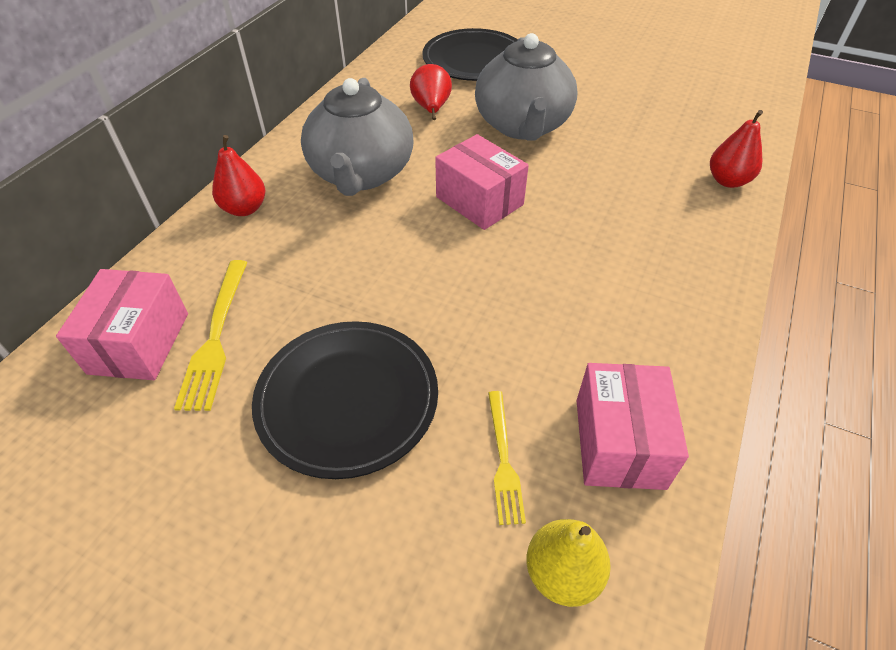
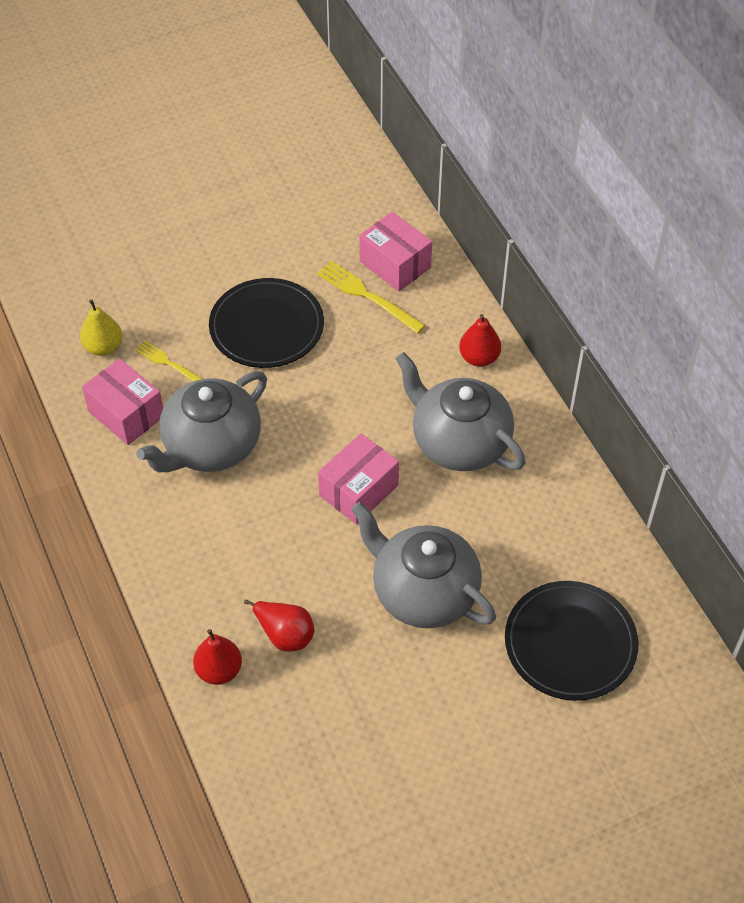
camera: 130 degrees right, 5 degrees up
red pear [410,64,452,120] -> red pear moved to [244,600,314,652]
pink box [435,134,529,230] -> pink box turned 45 degrees counterclockwise [318,433,399,524]
none -> grey teapot [136,371,267,472]

